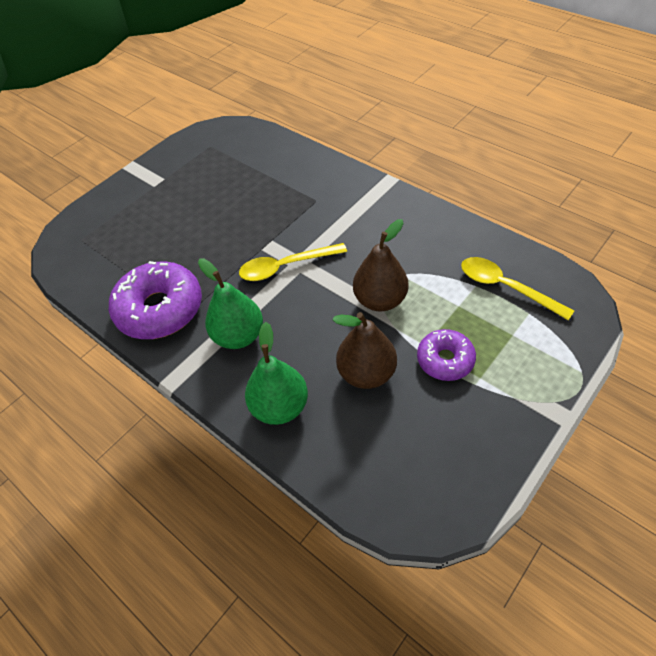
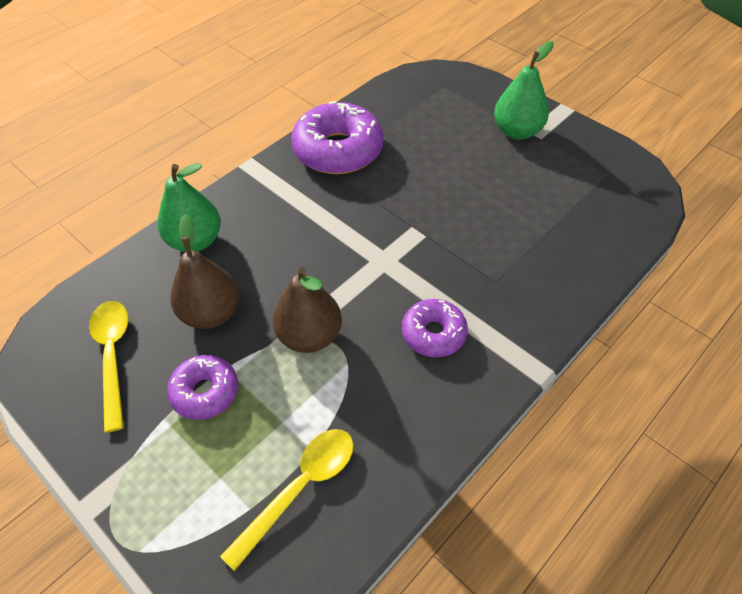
camera: 90 degrees right, 0 degrees up
green pear [198,258,263,349] -> green pear moved to [494,41,554,140]
yellow spoon [239,243,347,281] -> yellow spoon moved to [89,301,129,433]
none -> purple donut [402,299,468,357]

